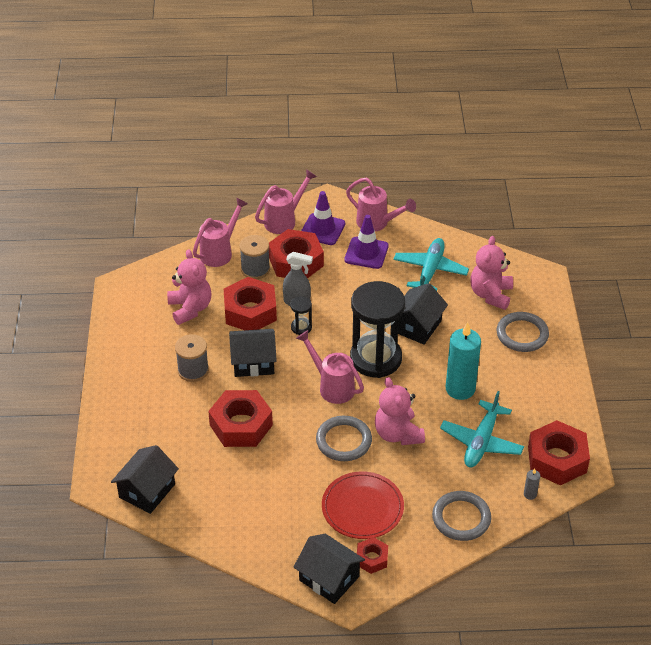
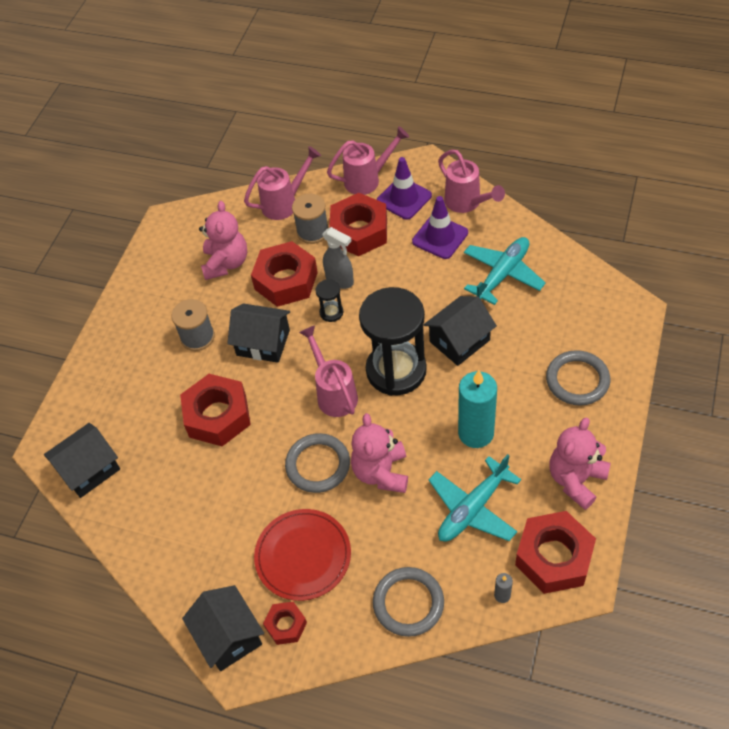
camera: 25 degrees right, 10 degrees up
pink teddy bear [470,236,513,310] -> pink teddy bear moved to [549,417,611,510]

